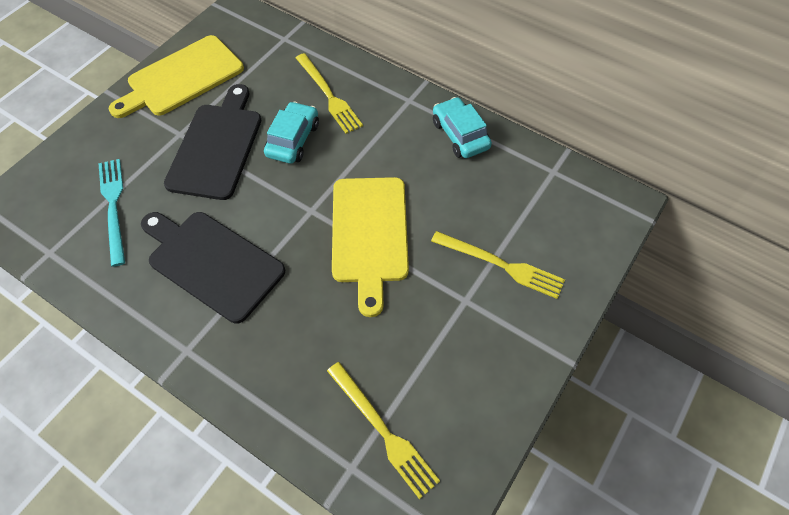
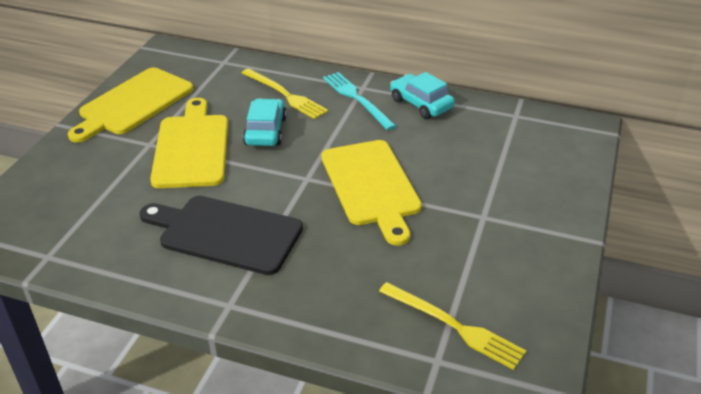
camera: 15 degrees left, 20 degrees down
turquoise fork [98,159,125,267] -> turquoise fork moved to [323,72,396,130]
black cutting board [164,84,261,200] -> yellow cutting board [150,98,228,188]
yellow fork [431,231,565,299] -> none

